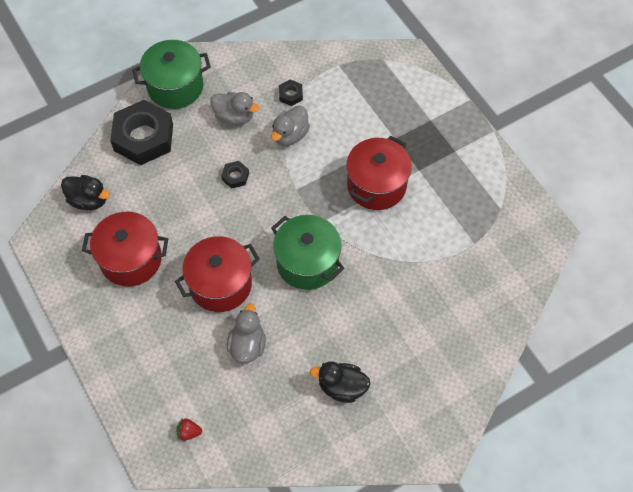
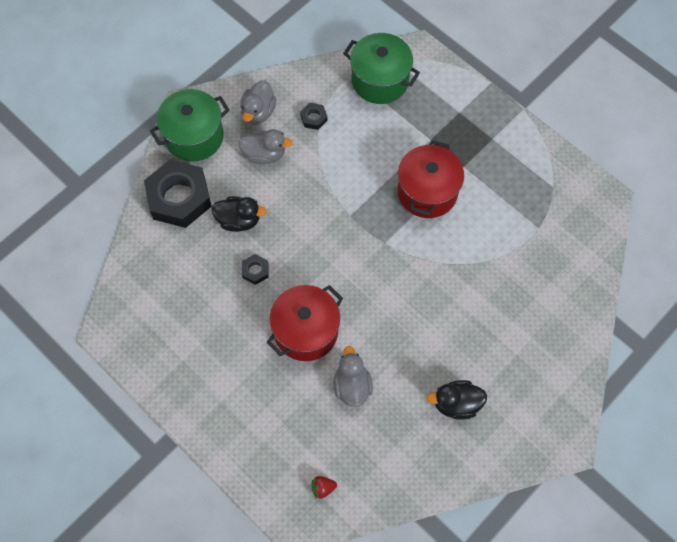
camera: 15 degrees left, 5 degrees up
black duck [61,175,110,210] -> black duck moved to [211,196,267,232]
red pot [82,212,168,287] -> none
black nut [221,161,249,188] -> black nut moved to [242,254,269,285]
grey duck [271,105,310,146] -> grey duck moved to [240,80,277,125]
green pot [271,215,345,290] -> green pot moved to [343,33,420,104]

